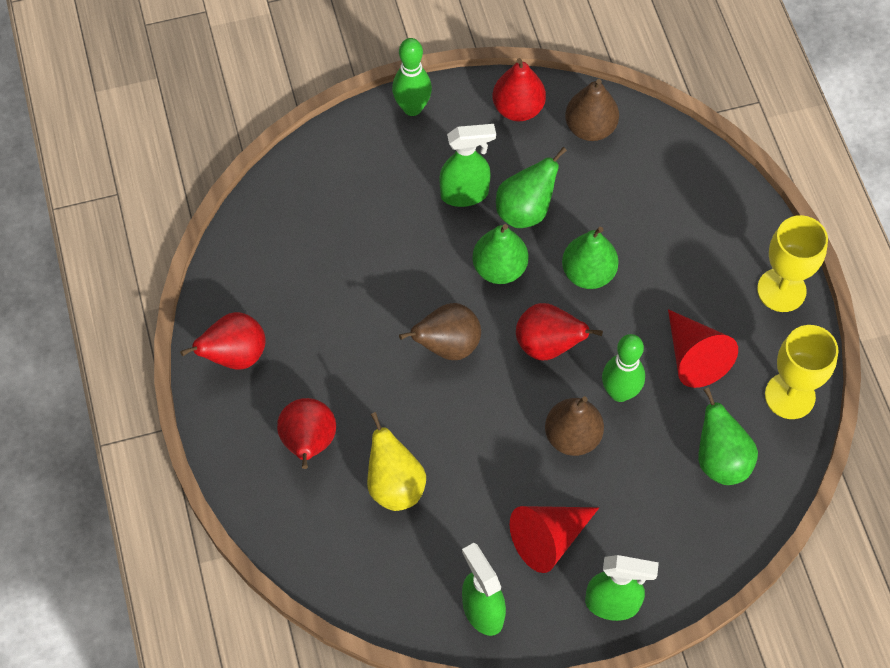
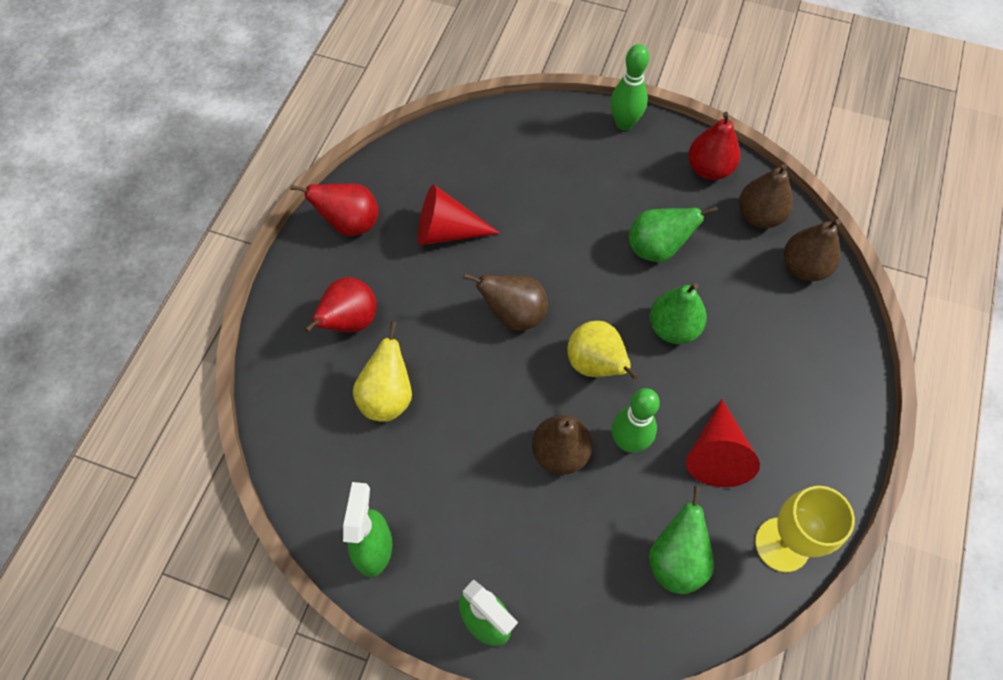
camera: 35 degrees right, 0 degrees up
green spray bottle [440,124,496,207] -> none
green pear [472,224,528,284] -> none
red cone [510,506,599,573] -> red cone moved to [418,184,500,245]
red pear [516,303,603,360] -> yellow pear [567,321,639,380]
yellow goblet [757,215,828,312] -> none
none -> brown pear [784,219,841,281]

